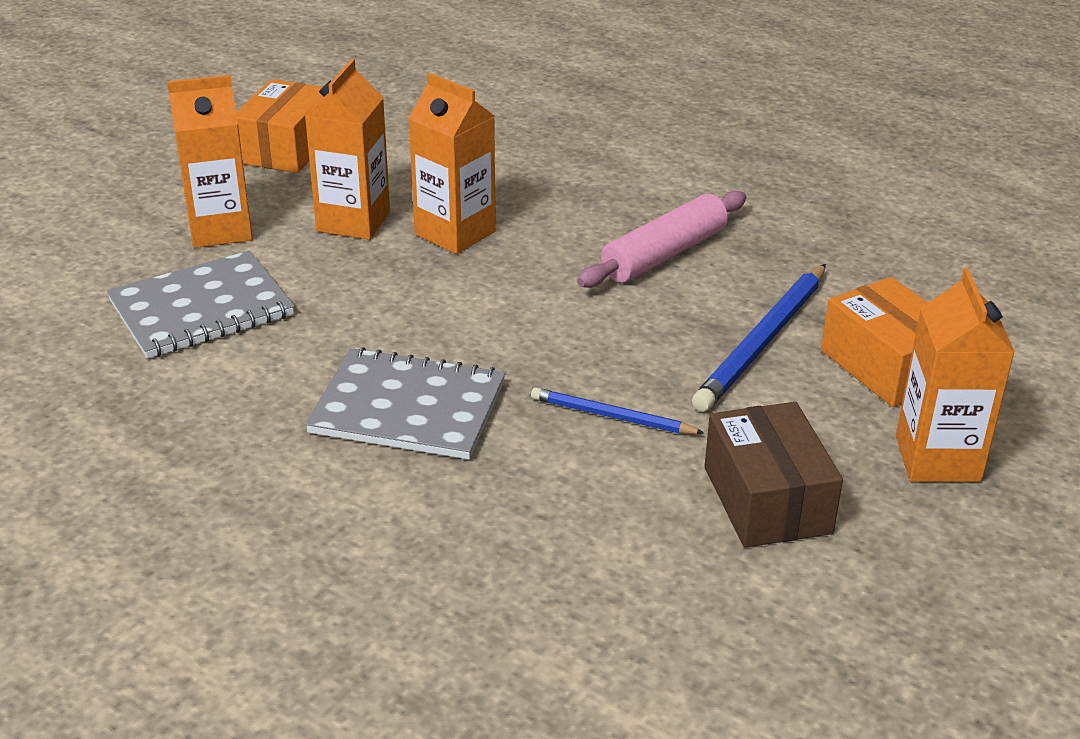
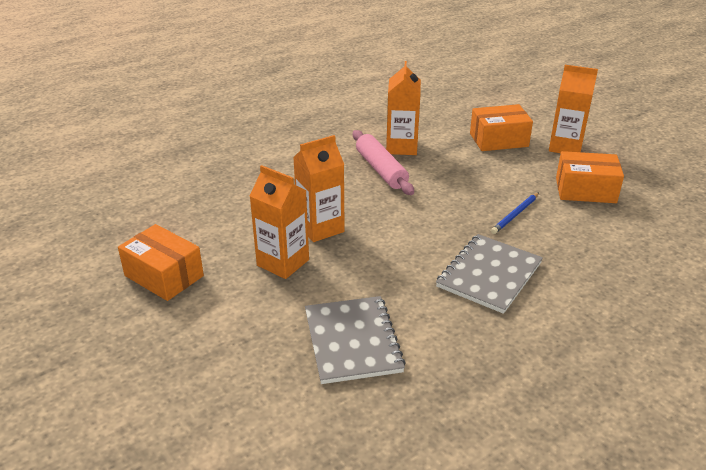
camera: 70 degrees left, 0 degrees up
orange carton [167,75,253,248] -> orange carton moved to [386,61,421,155]
blue pencil [692,264,826,412] -> none
brown box [704,402,843,548] -> orange box [556,151,624,203]

